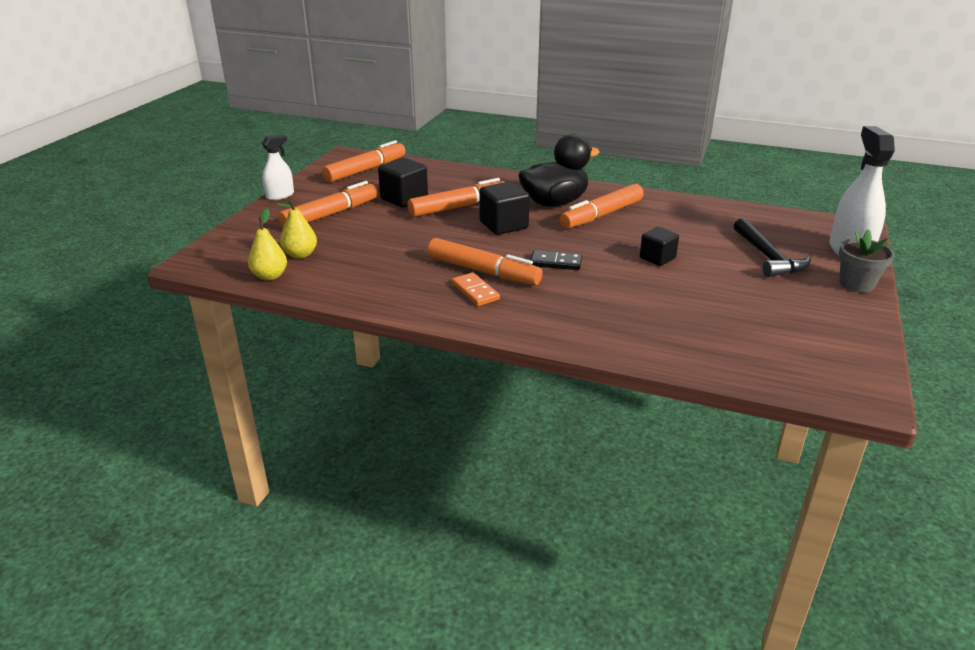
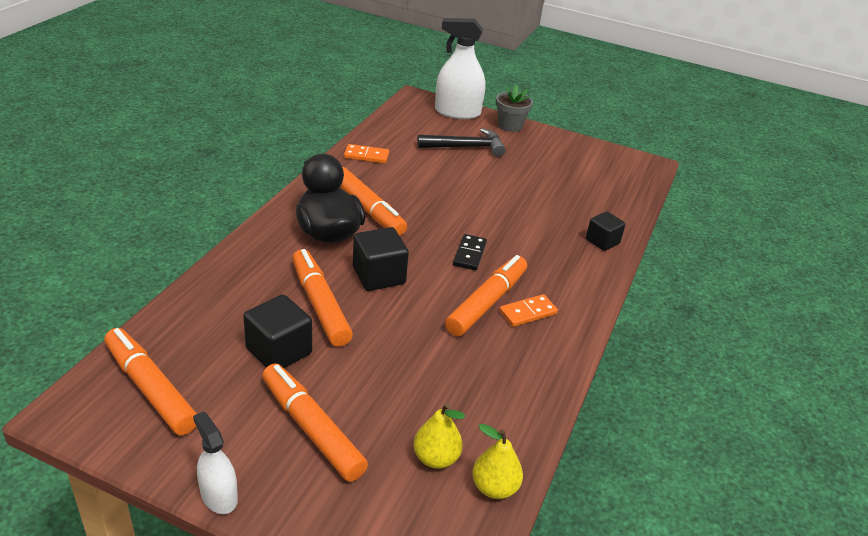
camera: 90 degrees left, 5 degrees up
black cube [640,227,679,266] -> black cube moved to [586,211,626,251]
none -> orange domino [344,144,389,164]

